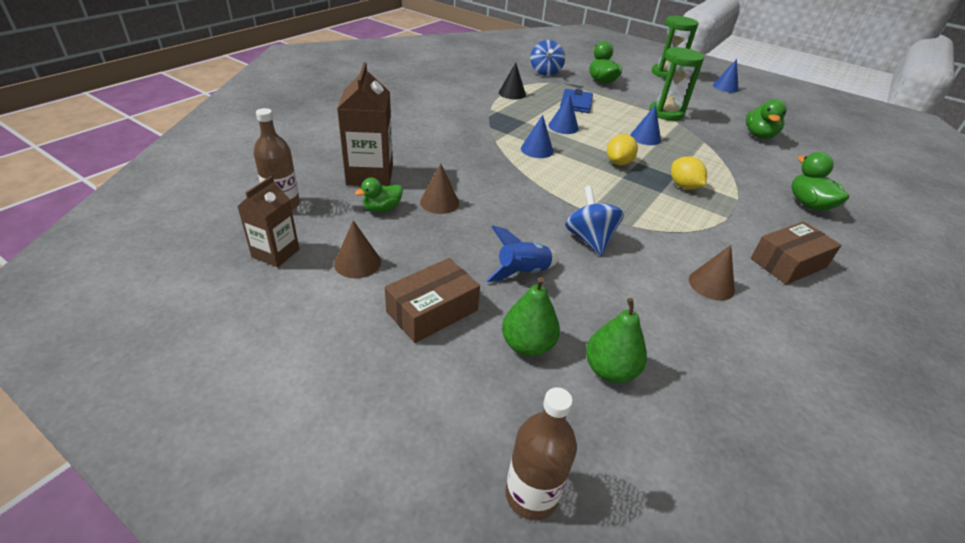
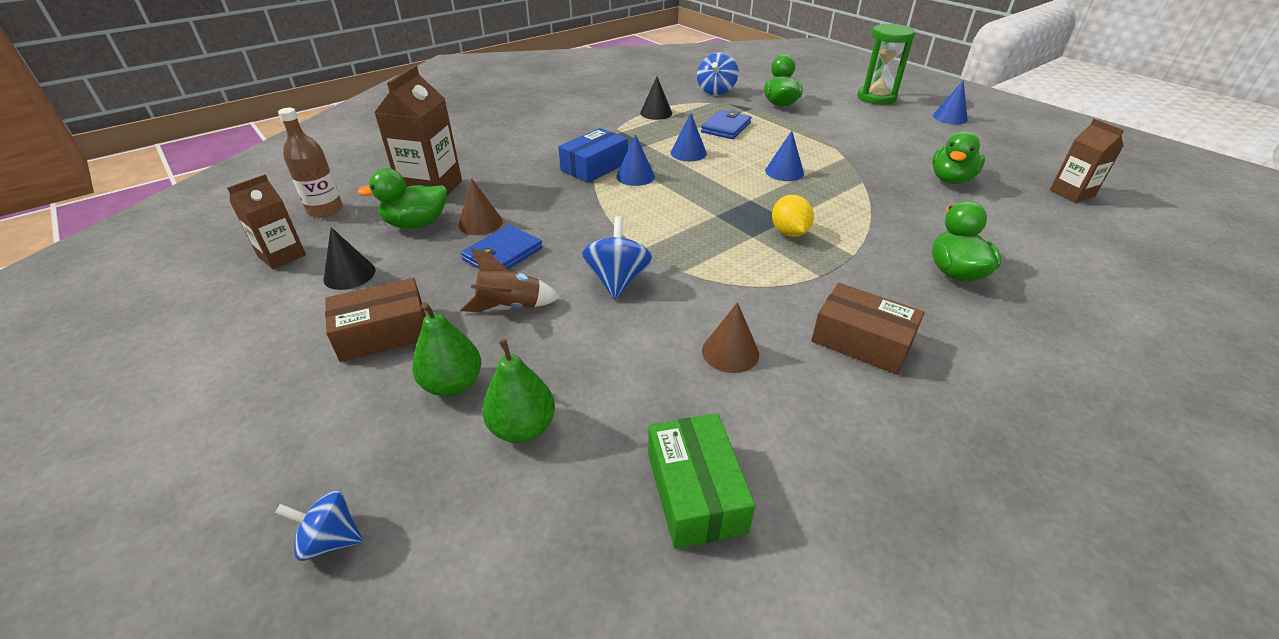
camera: 20 degrees right, 0 degrees up
brown cone [334,220,381,278] -> black cone [323,227,375,290]
green duck [355,178,403,212] -> green duck [357,168,447,228], size x1.52
blue rocket [486,226,559,282] -> brown rocket [460,248,560,312]
brown bottle [505,387,577,520] -> blue spinning top [275,490,363,561]
yellow lemon [607,134,638,165] -> none
green hourglass [649,47,704,121] -> none
brown box [751,221,842,285] -> brown box turned 45 degrees clockwise [811,283,924,375]
none -> blue wallet [461,225,543,270]
none -> blue box [559,128,628,183]
none -> green box [648,413,755,549]
none -> brown carton [1050,119,1124,203]

